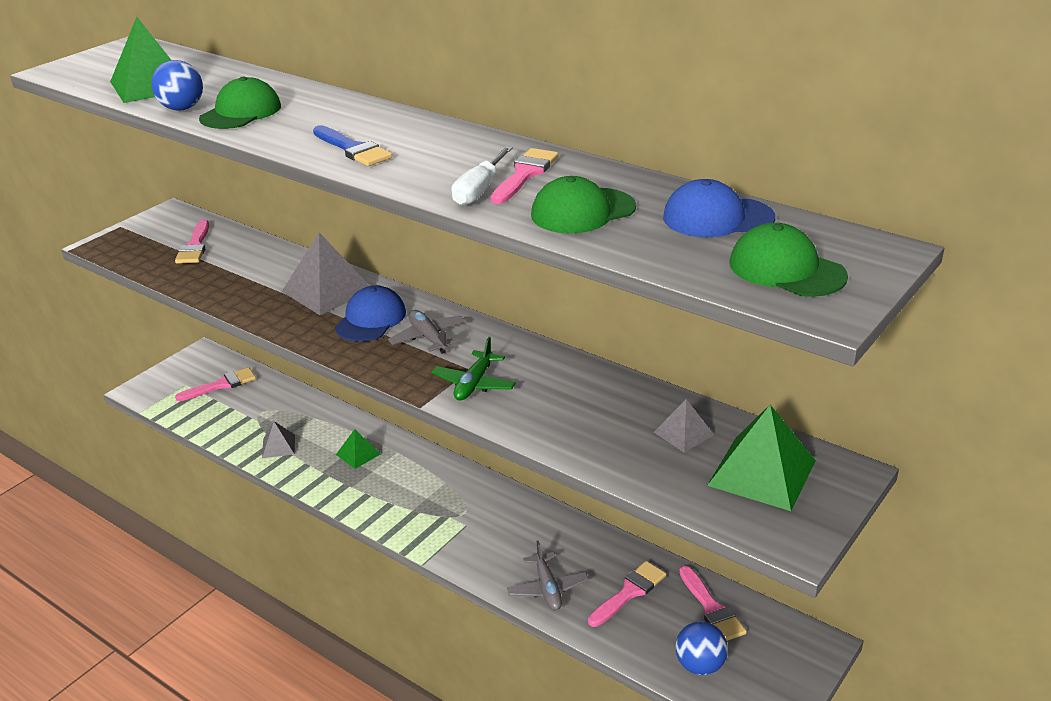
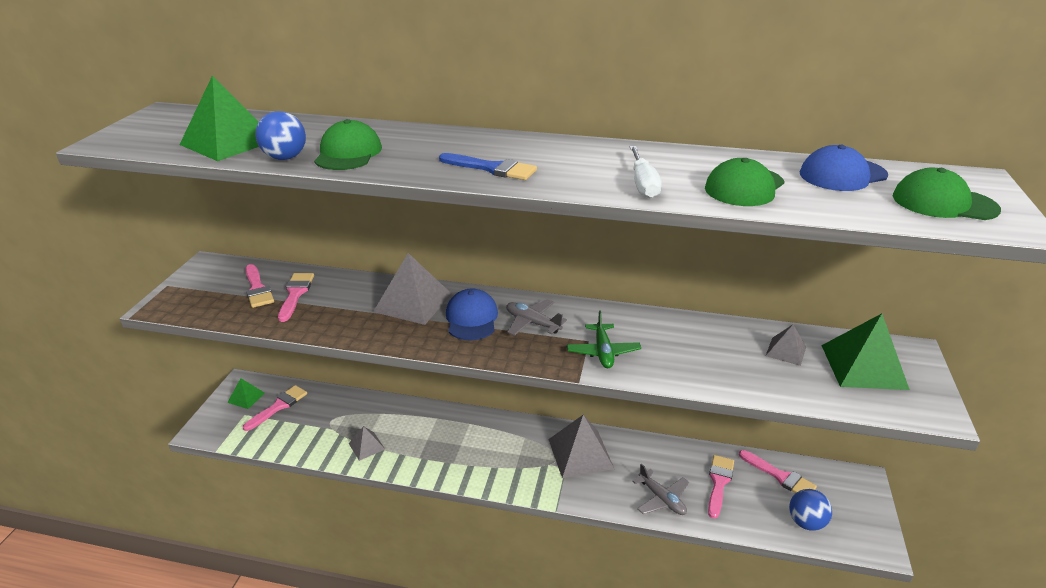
camera: 25 degrees left, 0 degrees up
green pyramid [336,429,380,469] -> green pyramid moved to [227,378,265,409]
pink brush [490,148,559,204] -> pink brush moved to [278,273,314,322]
none -> grey pyramid [548,415,614,478]

